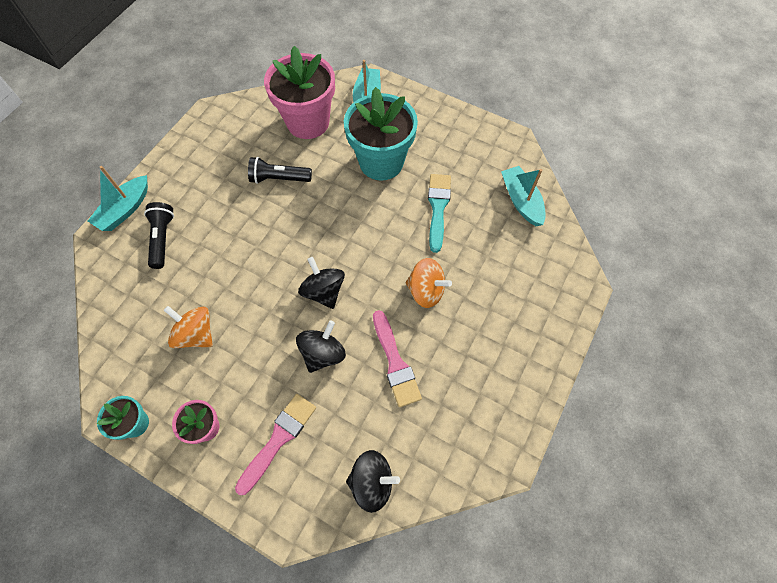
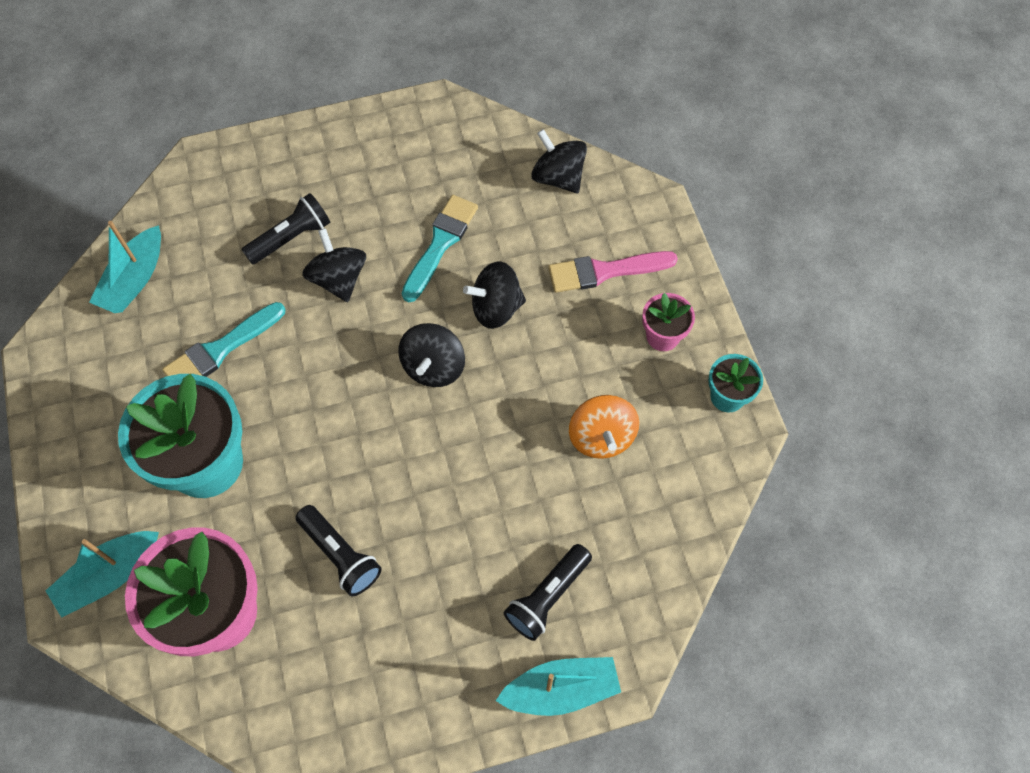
camera: 135 degrees left, 0 degrees up
pink brush [373,310,422,407] -> turquoise brush [401,195,478,302]
orange spinning top [406,258,452,308] -> black spinning top [302,228,366,302]
none -> black flashlight [242,193,331,265]

